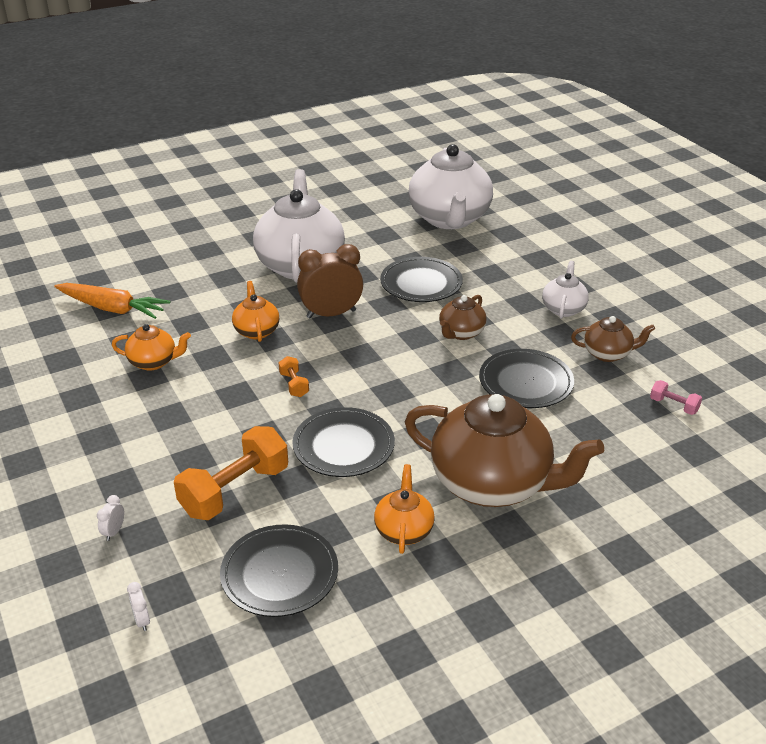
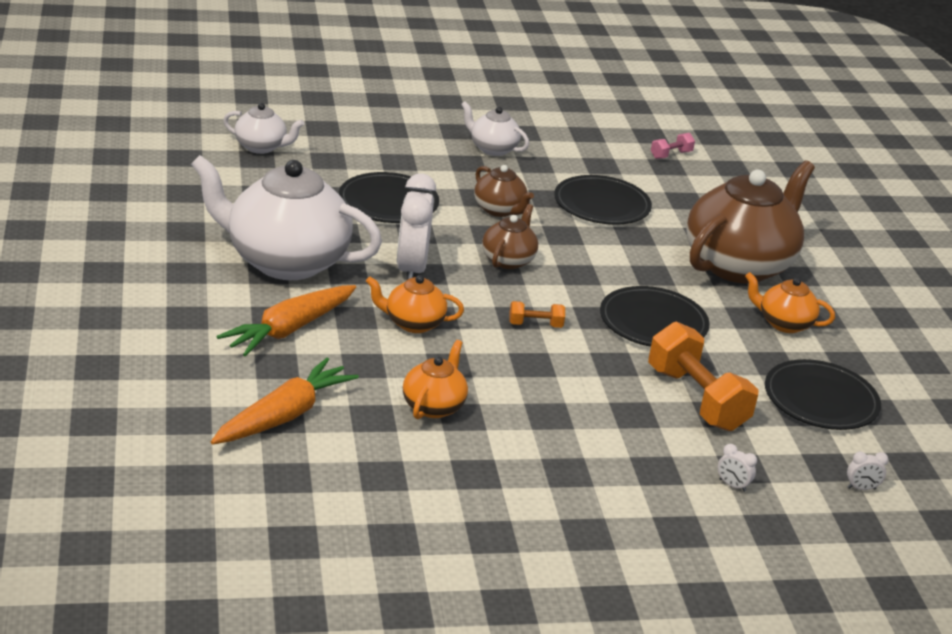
camera: 75 degrees left, 5 degrees down
brown clock [297,244,363,318] -> white clock [397,173,436,281]
white teapot [408,144,493,229] -> white teapot [223,103,304,154], size x0.47
brown teapot [571,316,655,362] -> brown teapot moved to [482,204,538,269]
none -> orange carrot [217,285,356,357]

